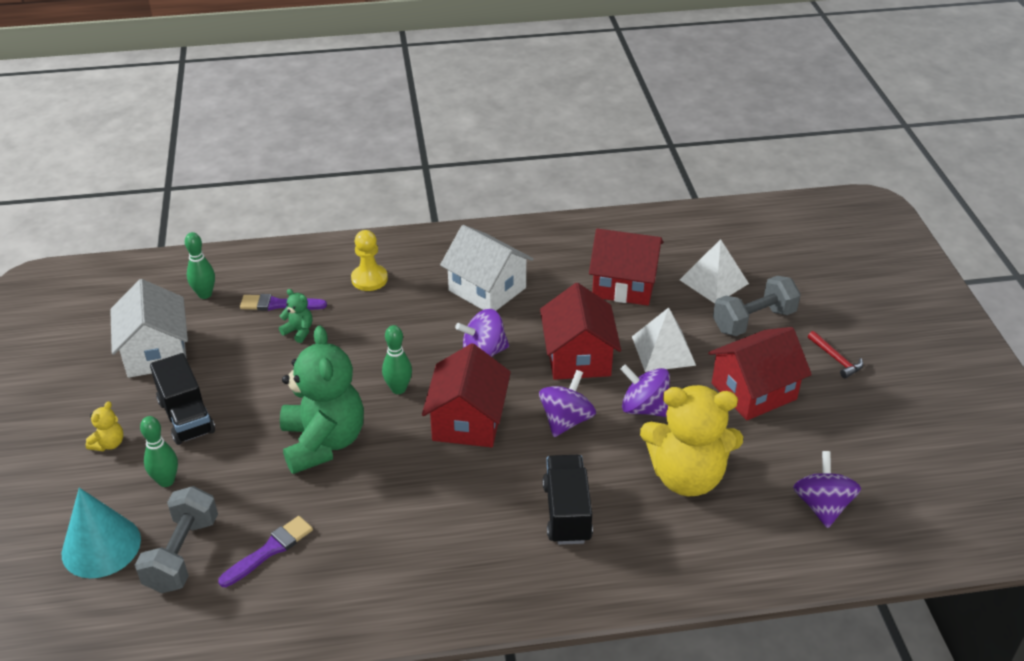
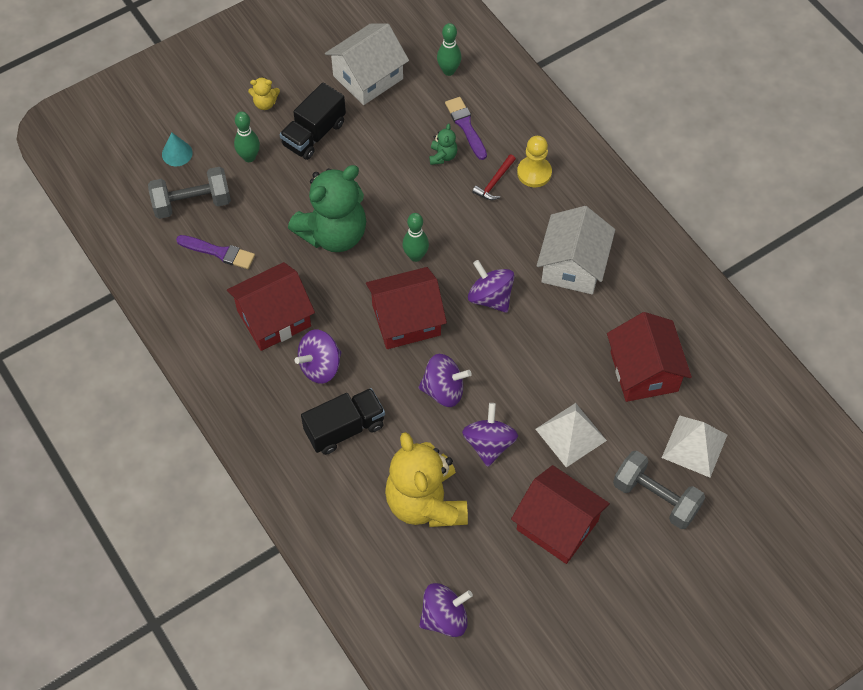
camera: 65 degrees right, 20 degrees up
turquoise cone [61,488,141,578] -> turquoise cone [162,132,193,166], size x0.54
red house [540,283,621,380] -> red house moved to [227,262,315,351]
red hammer [808,331,863,378] -> red hammer moved to [472,154,516,200]
none -> purple spinning top [295,330,342,384]

